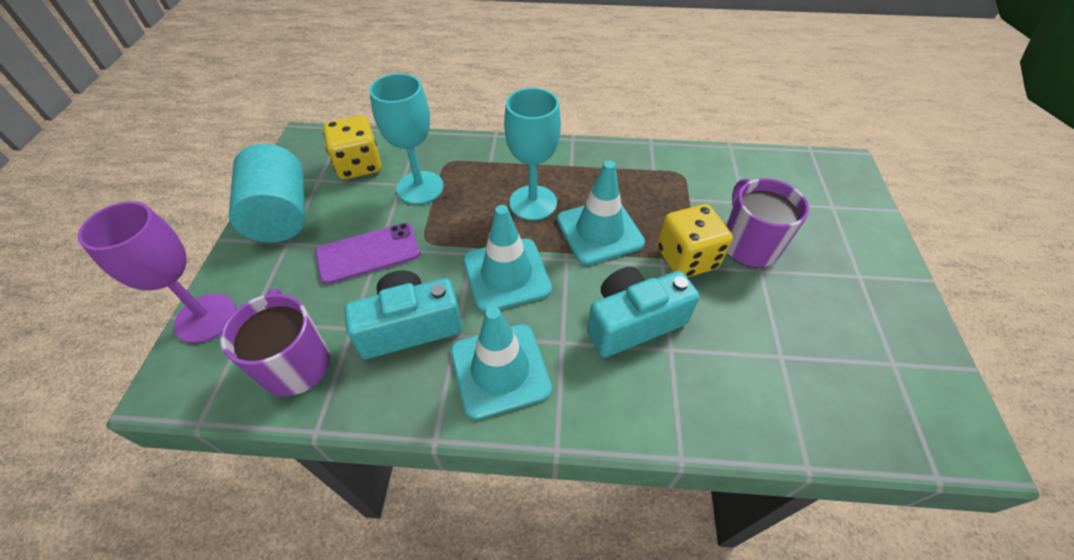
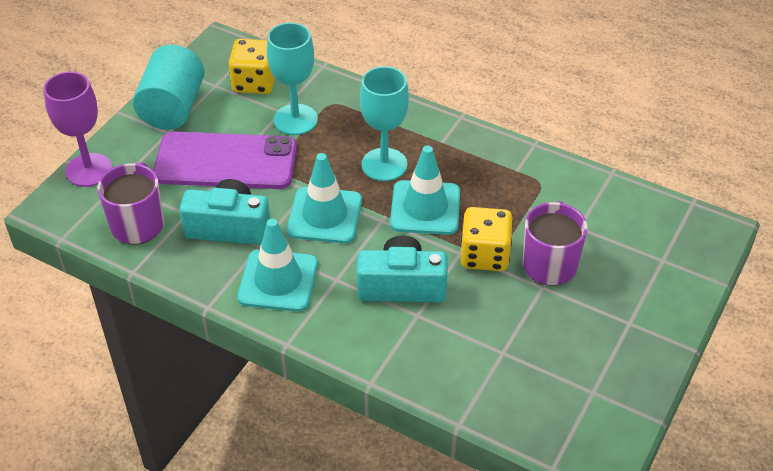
camera: 25 degrees right, 5 degrees down
purple phone [315,223,420,284] -> purple phone [153,131,297,189], size x1.60

